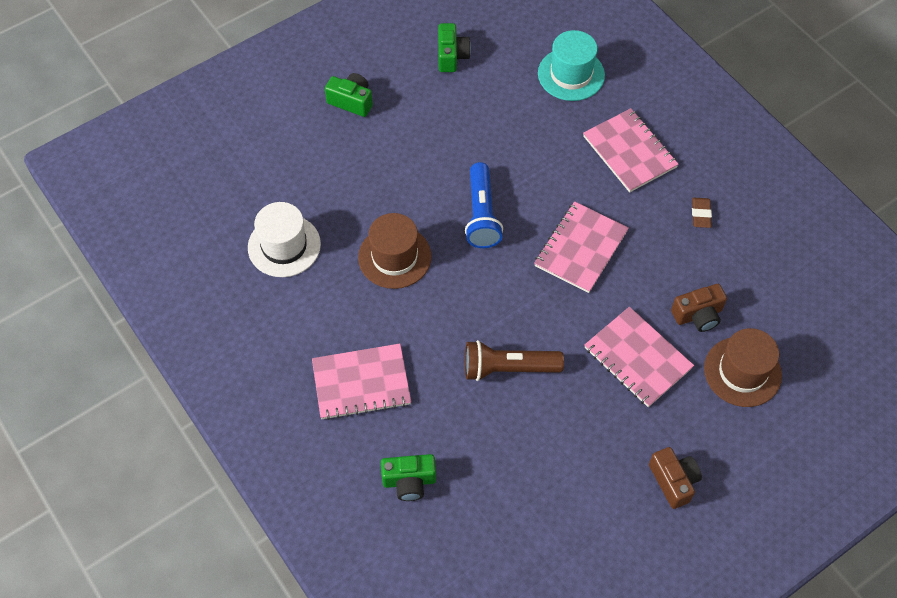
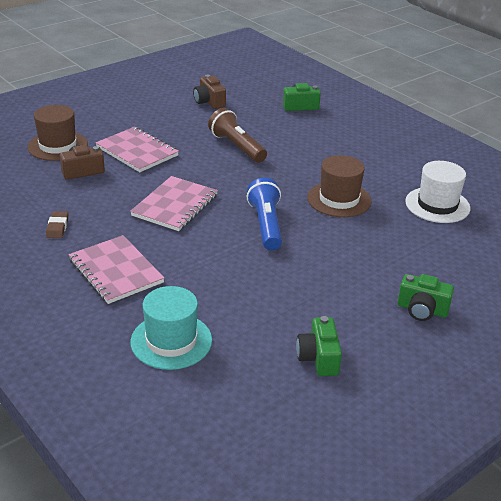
camera: 175 degrees right, 25 degrees down
pink notebook [312,344,411,420] -> none
brown flashlight [465,340,564,381] -> brown flashlight turned 120 degrees counterclockwise [208,108,267,163]
brown camera [649,447,702,509] -> brown camera moved to [193,75,226,109]

